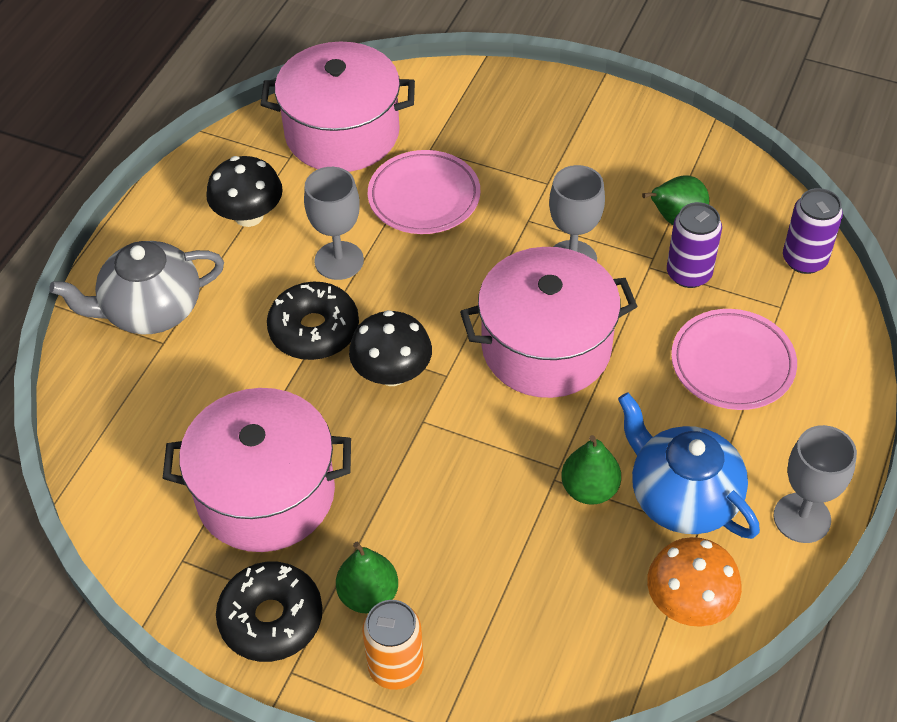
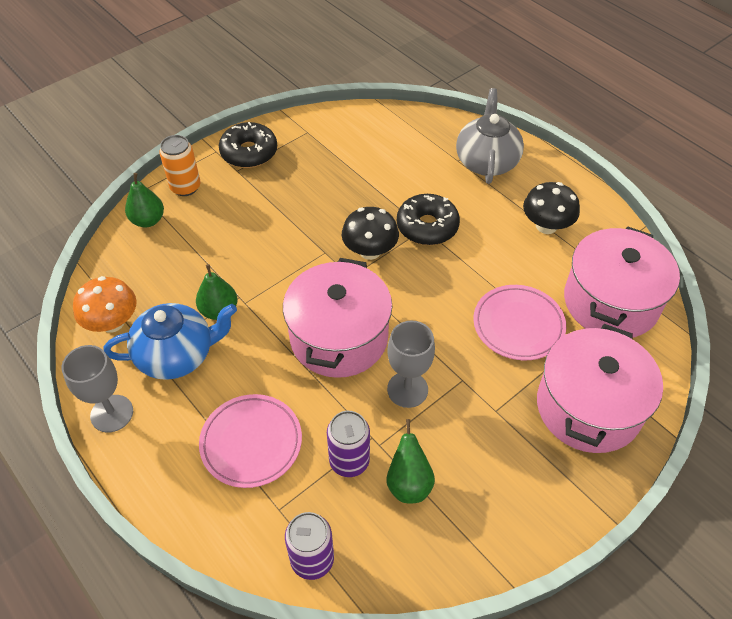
camera: 115 degrees right, 0 degrees up
pink pot [163,388,351,552] -> pink pot moved to [537,324,663,453]
grey goblet [304,167,364,280] -> none
green pear [336,542,398,613] -> green pear moved to [125,173,164,228]

